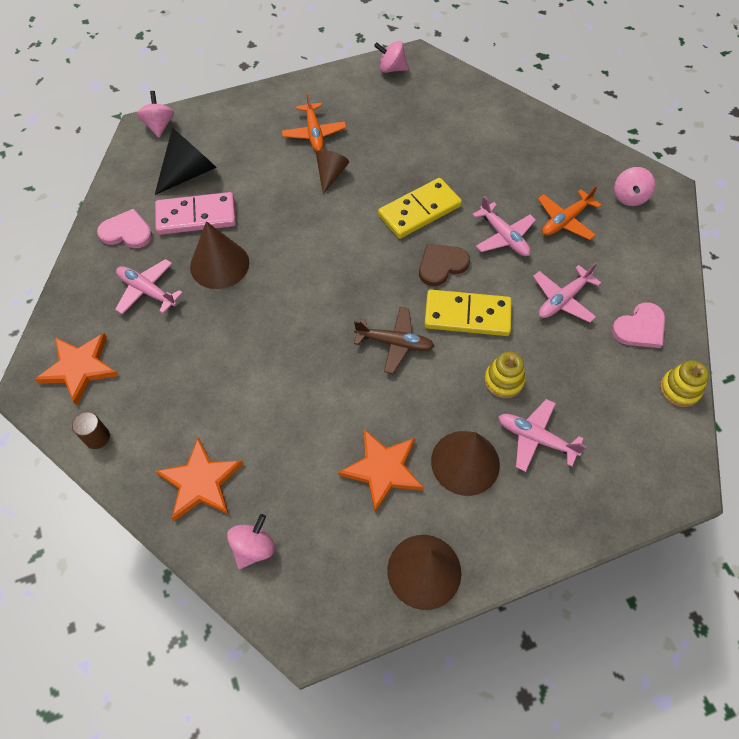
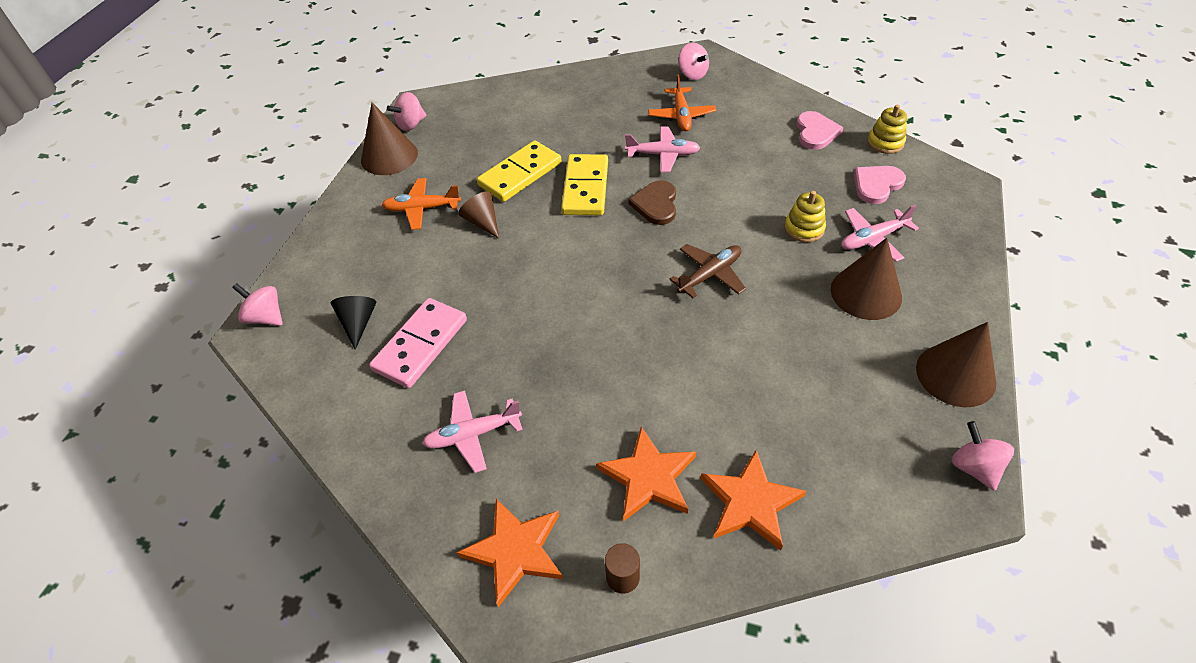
camera: 50 degrees left, 10 degrees down
pink heart [97,209,152,248] -> pink heart moved to [854,166,906,204]
black cone [155,128,217,195] -> black cone [331,296,376,350], size x0.62
brown cone [190,221,249,289] -> brown cone moved to [361,103,418,175]
pink spinning top [227,514,275,569] -> pink spinning top moved to [952,421,1014,491]
orange plane [282,92,346,152] -> orange plane turned 150 degrees clockwise [382,178,461,230]
orange star [338,429,424,512] -> orange star moved to [596,426,696,522]
yellow domino [424,290,512,336] -> yellow domino moved to [477,140,561,202]
pink plane [533,262,601,323] -> none

